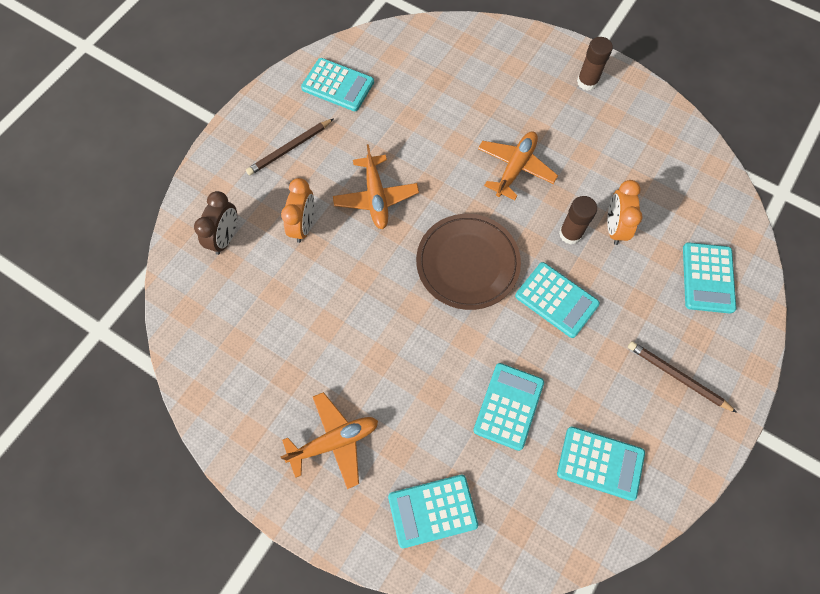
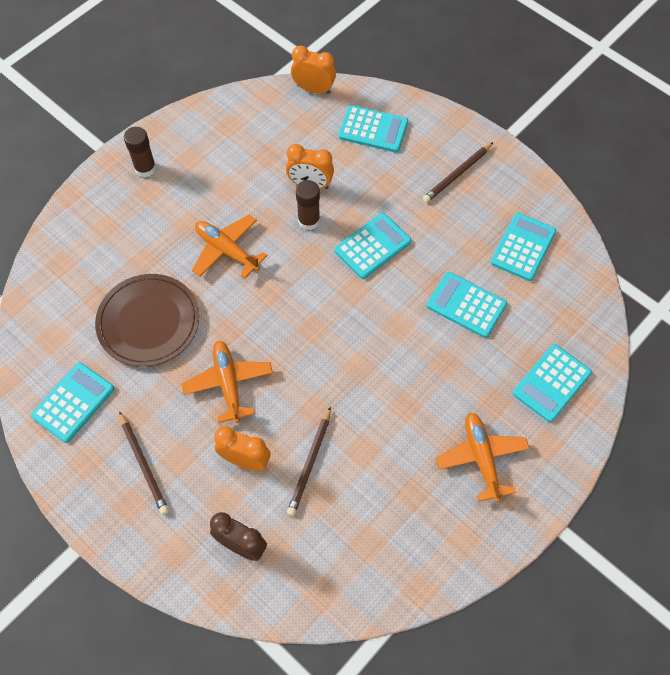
camera: 80 degrees left, 5 degrees down
orange plane [333,144,419,229] -> orange plane turned 105 degrees counterclockwise [181,341,273,423]
turquoise calculator [388,475,478,548] -> turquoise calculator turned 45 degrees clockwise [513,344,592,422]
brown plate [416,214,521,310] -> brown plate moved to [95,274,199,367]
none -> brown pencil [287,406,331,516]
none -> orange clock [291,46,336,94]

